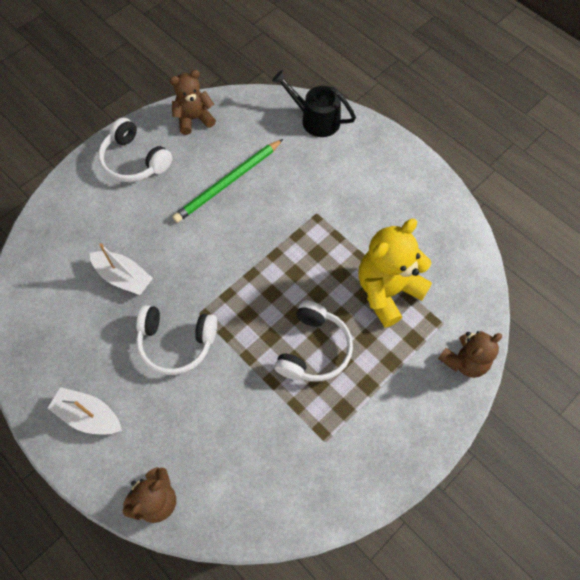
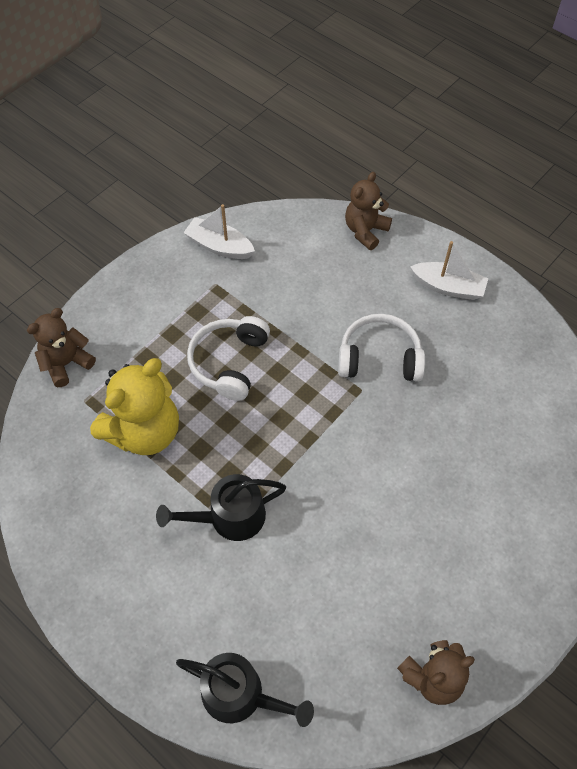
camera: 175 degrees right, 5 degrees down
white boat [90,243,153,295] -> white boat moved to [183,204,255,259]
white headphones [98,118,172,182] -> none
green pencil [172,139,283,223] -> none
none -> black watering can [156,474,286,541]

